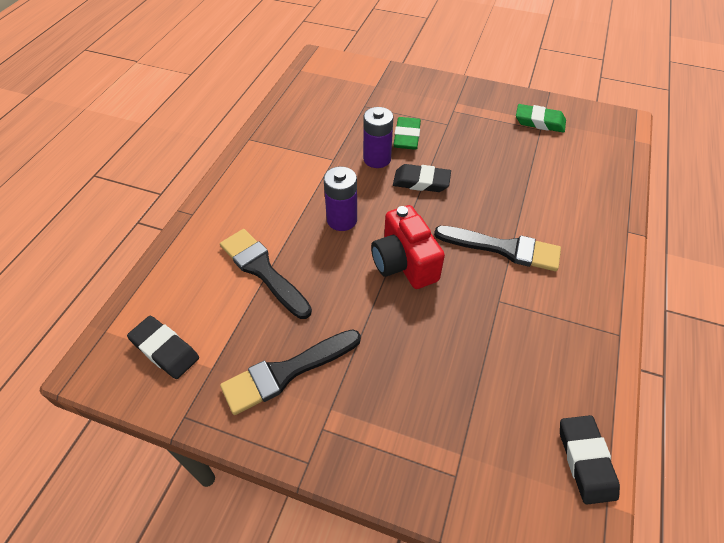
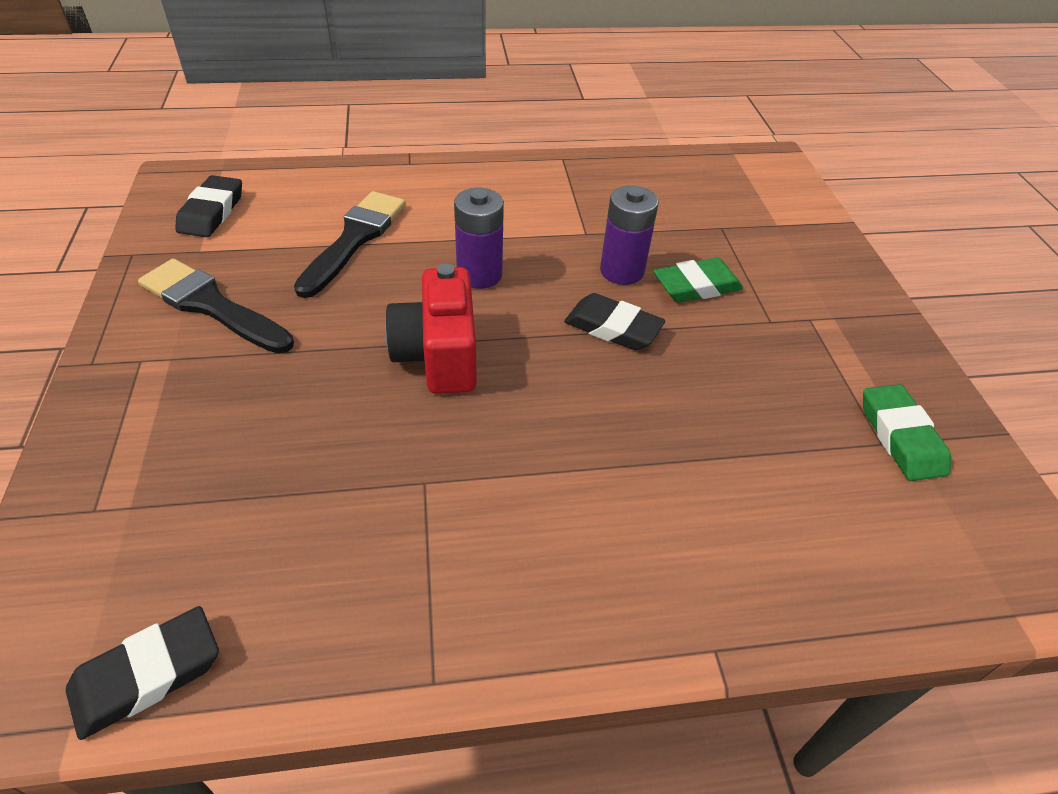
camera: 60 degrees right, 5 degrees down
red camera [371,205,445,289] -> red camera turned 45 degrees counterclockwise [385,264,477,394]
black eraser [393,164,451,192] -> black eraser turned 45 degrees counterclockwise [564,293,665,350]
black brush [434,226,561,271] -> none

